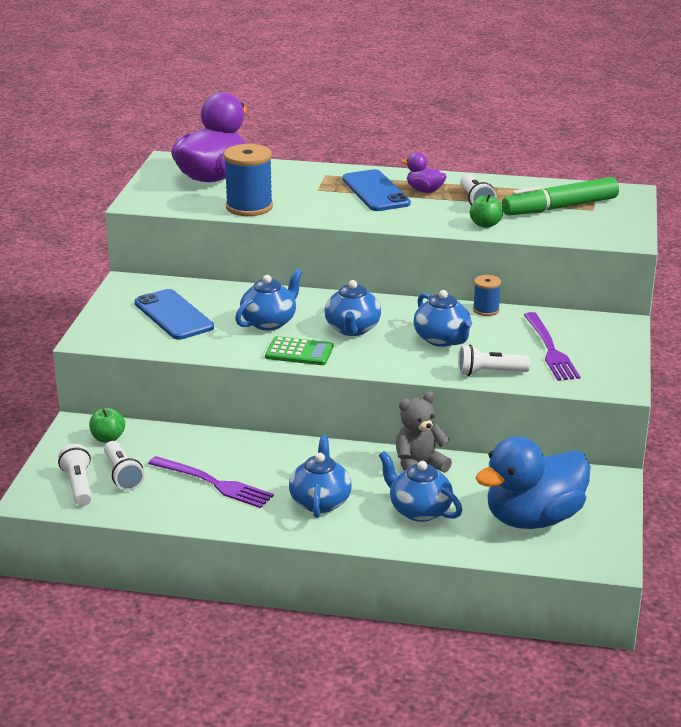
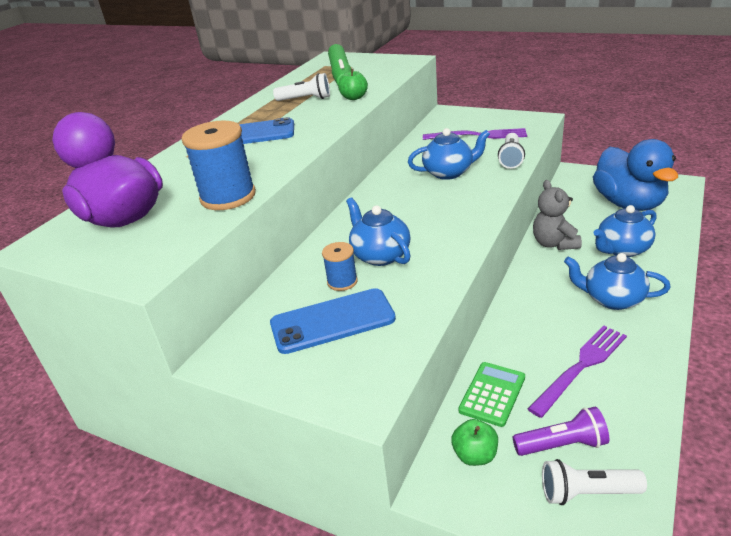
camera: 70 degrees left, 5 degrees up
white flashlight [104,441,145,491] -> purple flashlight [513,407,609,456]
green calculator [265,336,333,365] -> green calculator moved to [458,362,525,427]
blue teapot [325,280,381,336] -> none
purple duck [401,152,447,193] -> none
blue spool [473,275,501,316] -> blue spool moved to [322,242,358,291]

